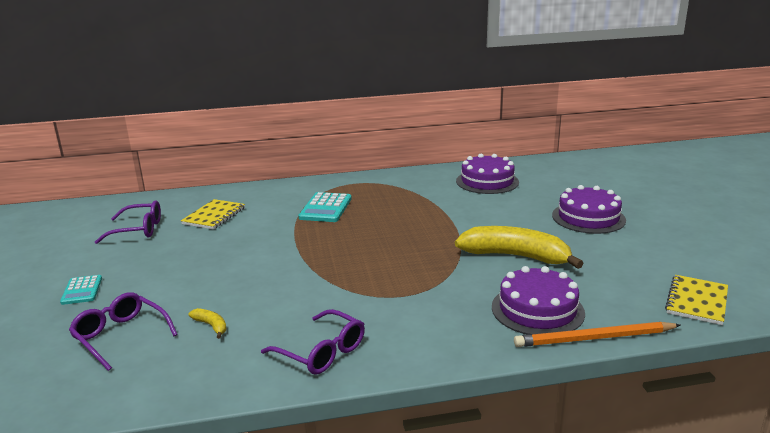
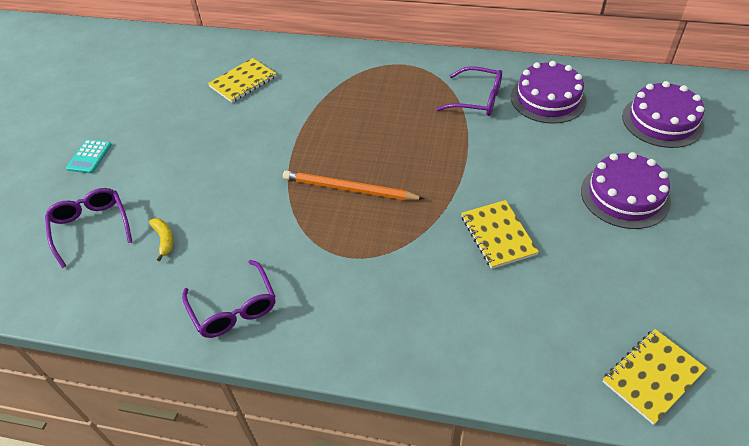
camera: 25 degrees right, 25 degrees up
purple glasses [95,200,161,244] -> purple glasses moved to [436,66,502,116]
turquoise calculator [298,192,352,222] -> none
yellow banana [455,226,584,269] -> yellow notebook [461,200,539,269]
purple cake [492,266,585,335] -> purple cake moved to [622,81,705,148]
orange pencil [514,322,681,347] -> orange pencil moved to [283,171,424,200]

